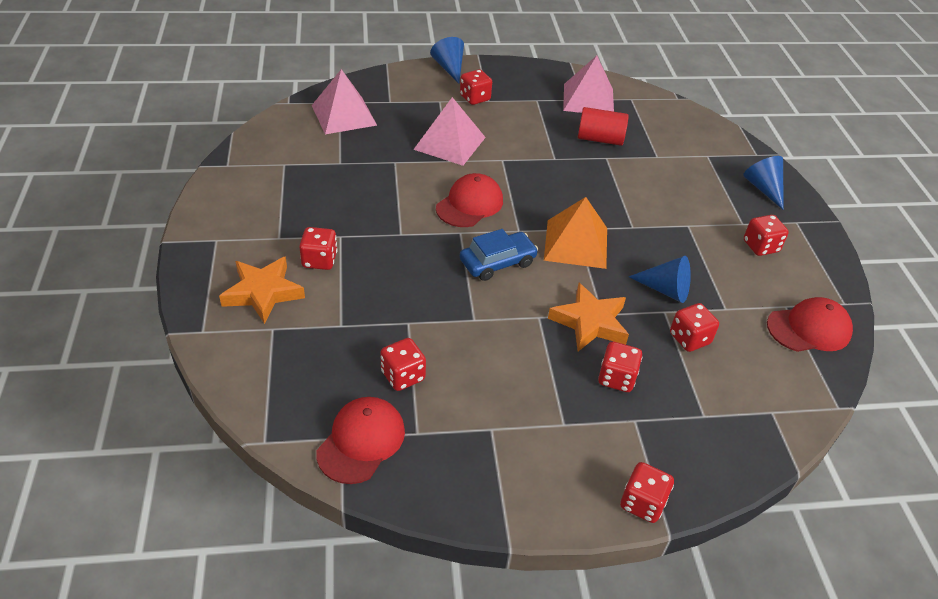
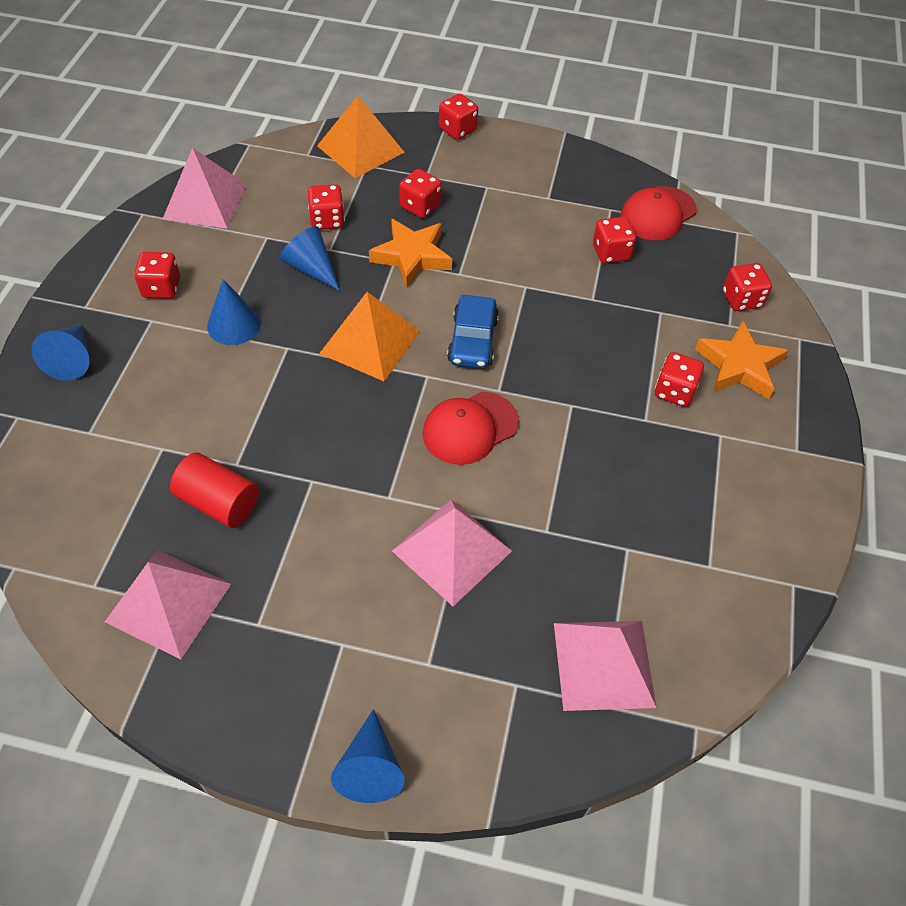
camera: 160 degrees left, 10 degrees up
red dice [460,69,492,105] -> red dice moved to [723,263,772,311]
blue car [460,229,538,281] -> blue car turned 75 degrees counterclockwise [447,295,499,369]
red cap [767,297,853,352] -> pink pyramid [163,148,247,229]
none -> blue cone [207,279,261,345]
none -> orange pyramid [317,96,405,178]

